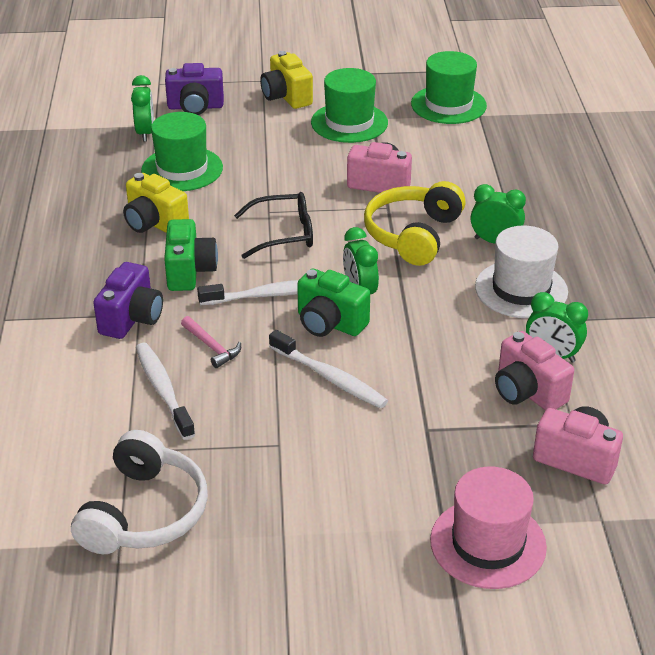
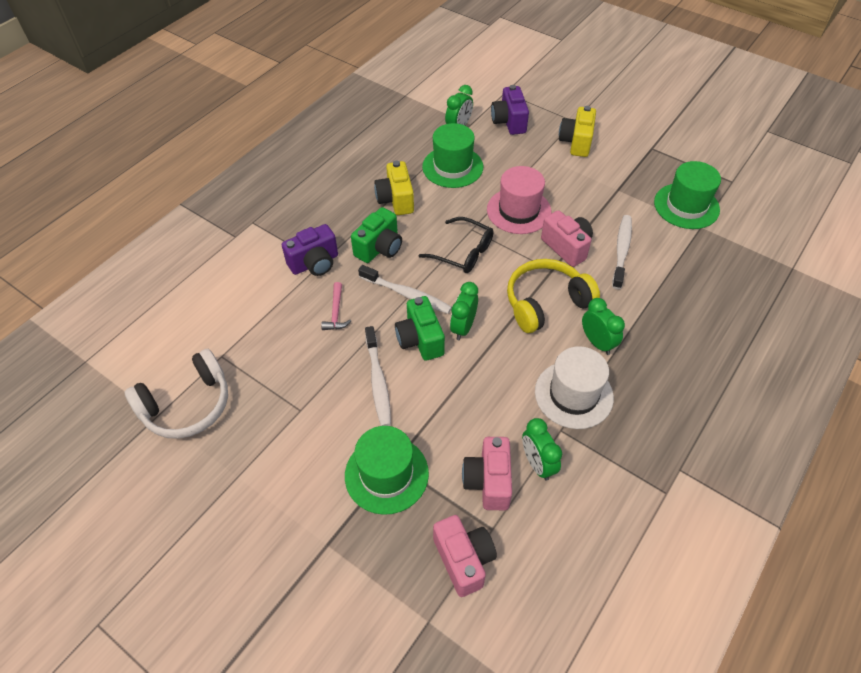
camera: 40 degrees right, 15 degrees up
white toothbrush [136,343,195,440] -> white toothbrush moved to [612,215,632,289]
purple camera [165,63,224,115] -> purple camera turned 45 degrees clockwise [491,85,529,135]
green hat [311,68,388,143] -> green hat moved to [345,426,429,515]
pink hat [430,466,547,589] -> pink hat moved to [487,166,551,234]

